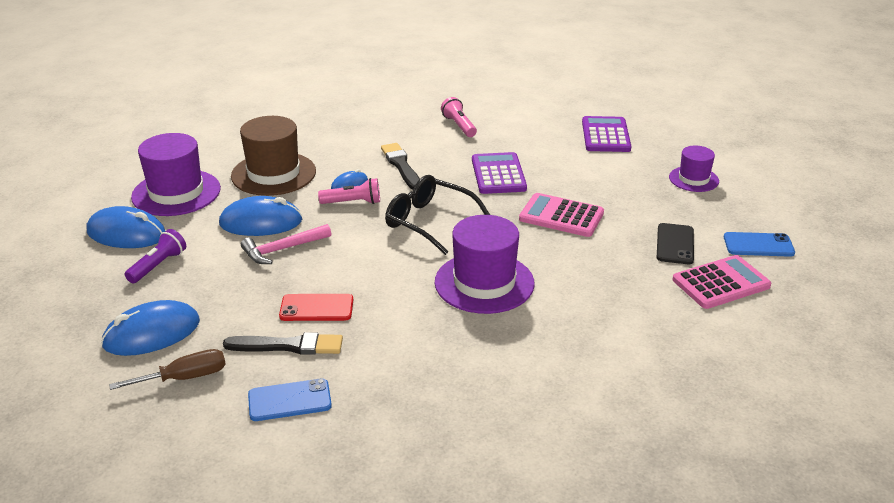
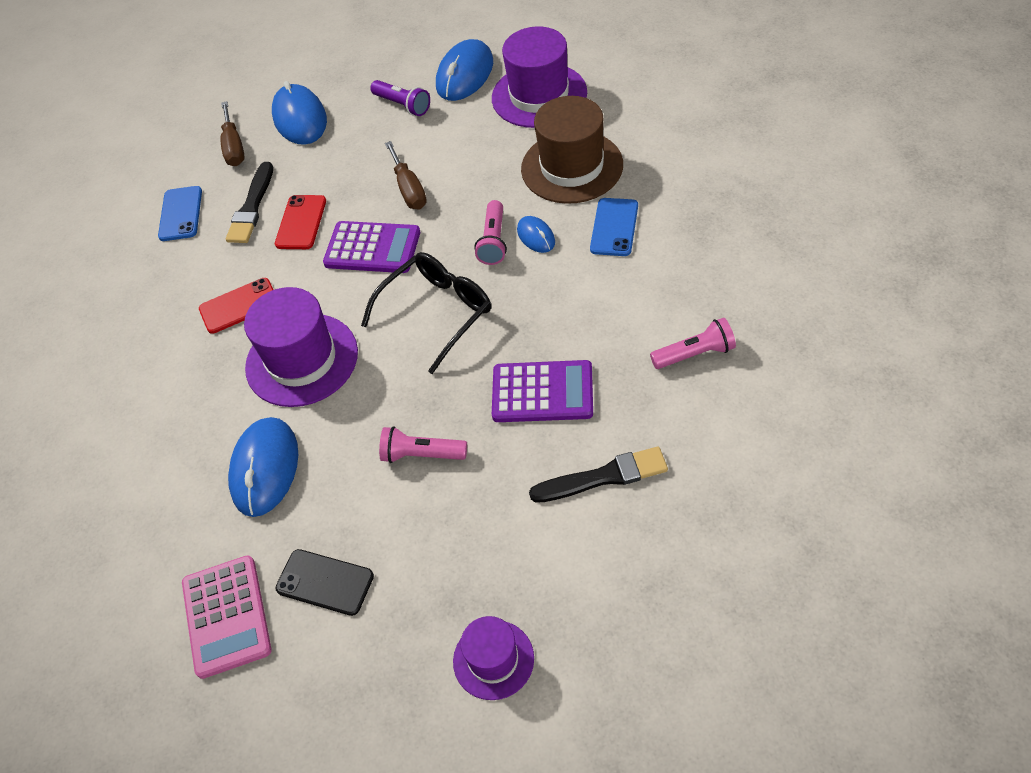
camera: 105 degrees right, 20 degrees up
blue mouse [219,196,302,236] -> blue mouse moved to [228,417,298,517]
pink hammer [241,224,331,264] -> brown screwdriver [385,141,427,209]
black brush [381,143,420,190] -> black brush moved to [529,447,668,503]
pink calculator [519,193,604,237] -> pink flashlight [379,426,467,463]
purple calculator [582,116,631,152] -> purple calculator moved to [323,221,420,273]
blue phone [724,232,795,257] -> blue phone moved to [590,198,638,256]
none -> red phone [199,278,273,334]

